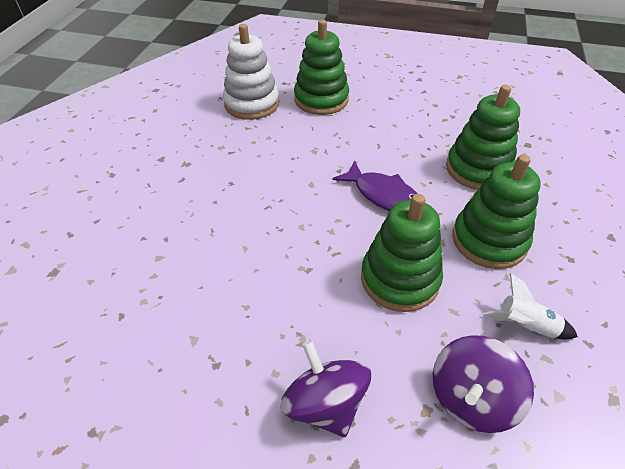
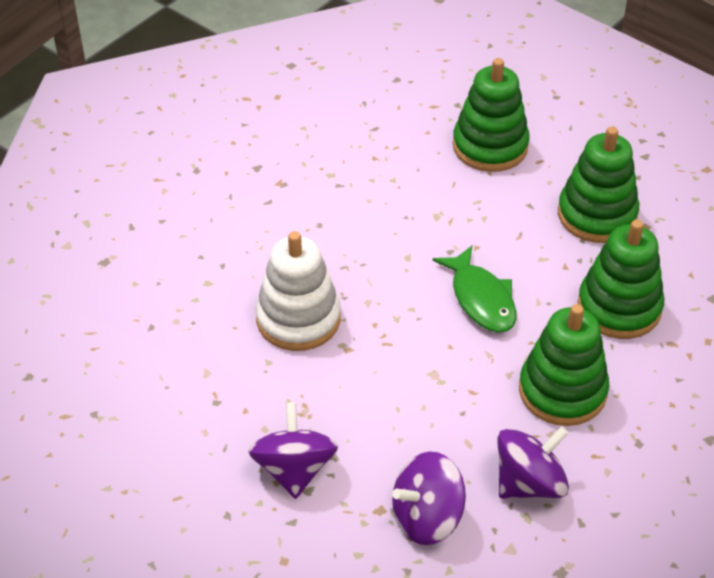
camera: 25 degrees right, 0 degrees up
white stacking toy [223,24,279,120] -> white stacking toy moved to [255,231,341,351]
purple fish [333,160,418,211] -> green fish [433,246,516,333]
green stacking toy [361,194,443,312] -> green stacking toy moved to [558,127,639,243]
white rocket [482,273,578,339] -> purple spinning top [497,426,569,499]

